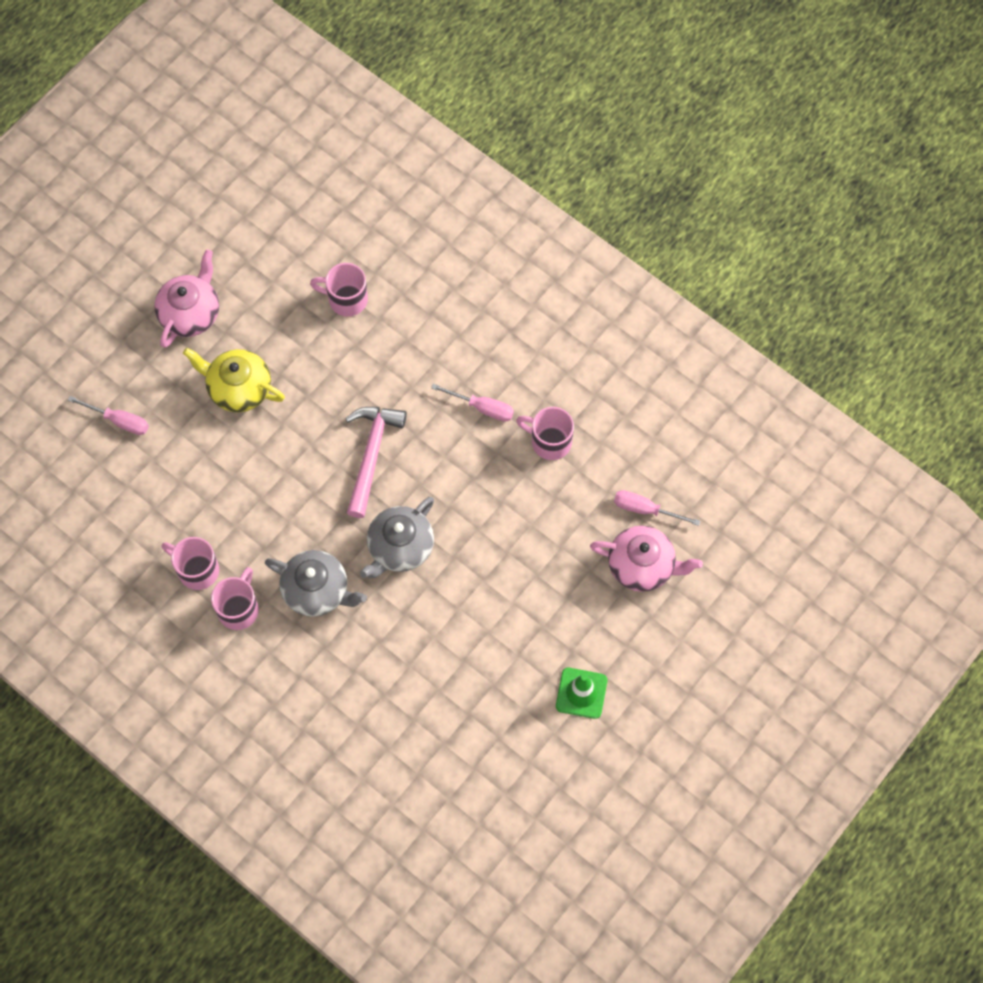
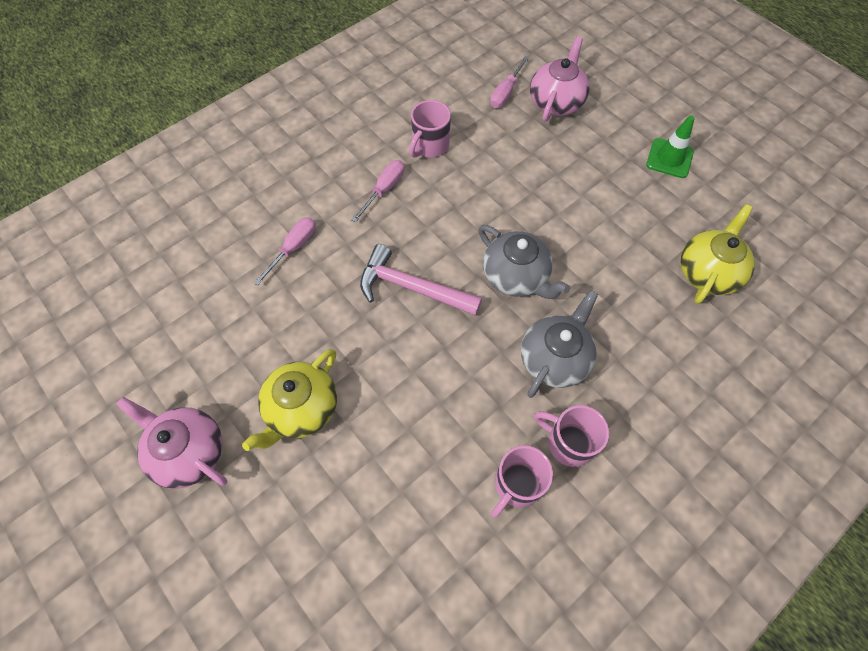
camera: 80 degrees left, 5 degrees down
pink screwdriver [68,396,149,435] -> pink screwdriver moved to [254,217,316,286]
pink mug [310,263,368,317] -> none
none -> yellow teapot [680,204,755,304]

